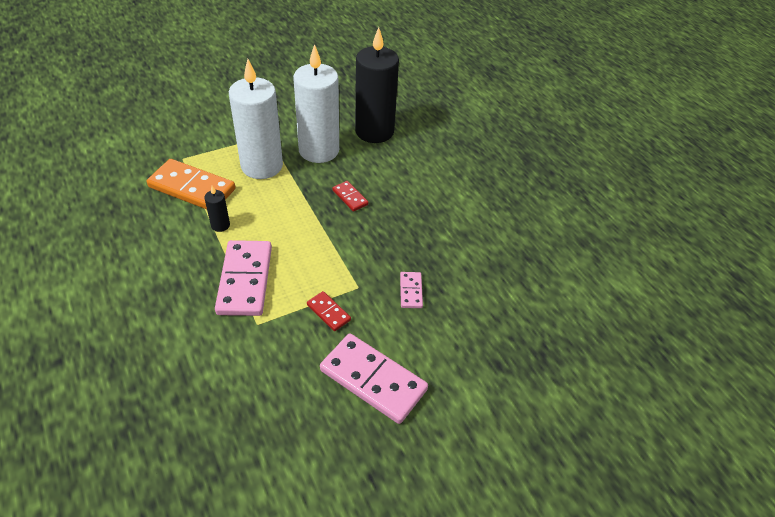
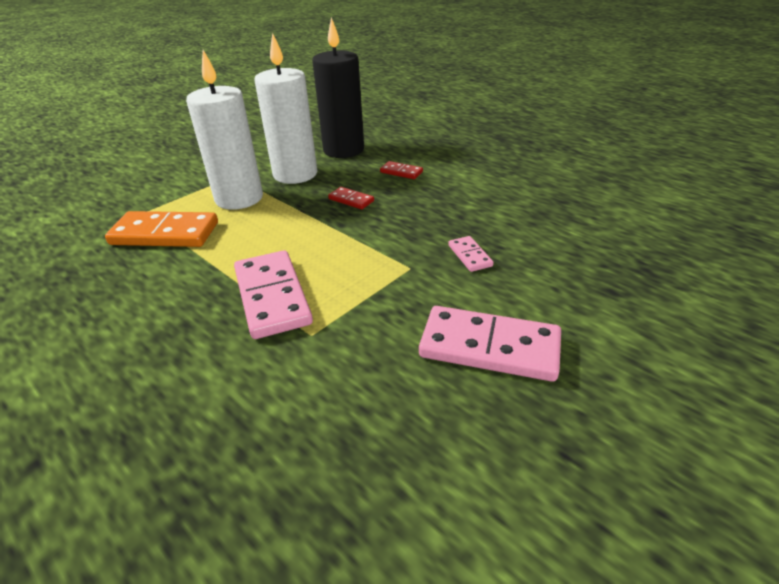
camera: 15 degrees left, 10 degrees down
black candle [204,186,230,232] -> none
red domino [307,291,351,331] -> red domino moved to [380,161,423,179]

